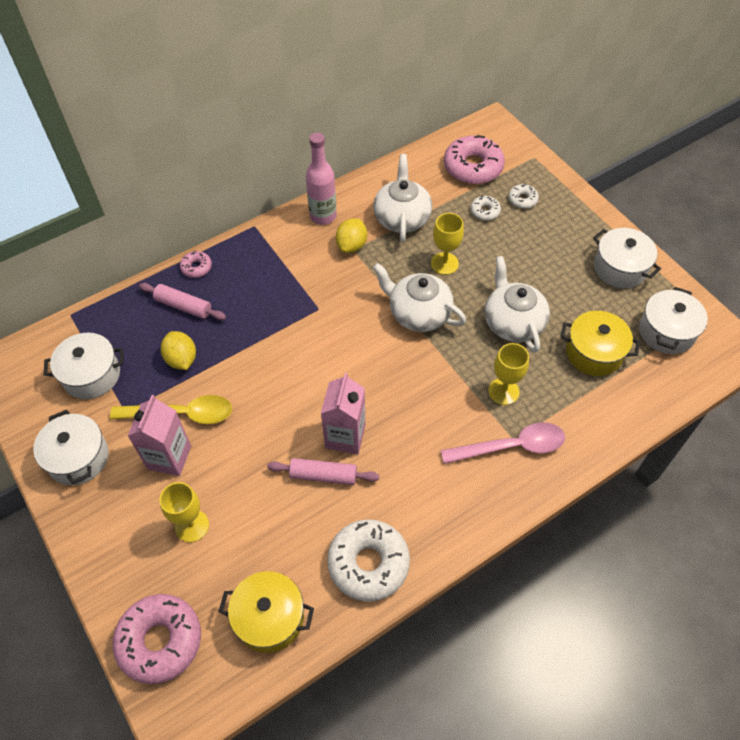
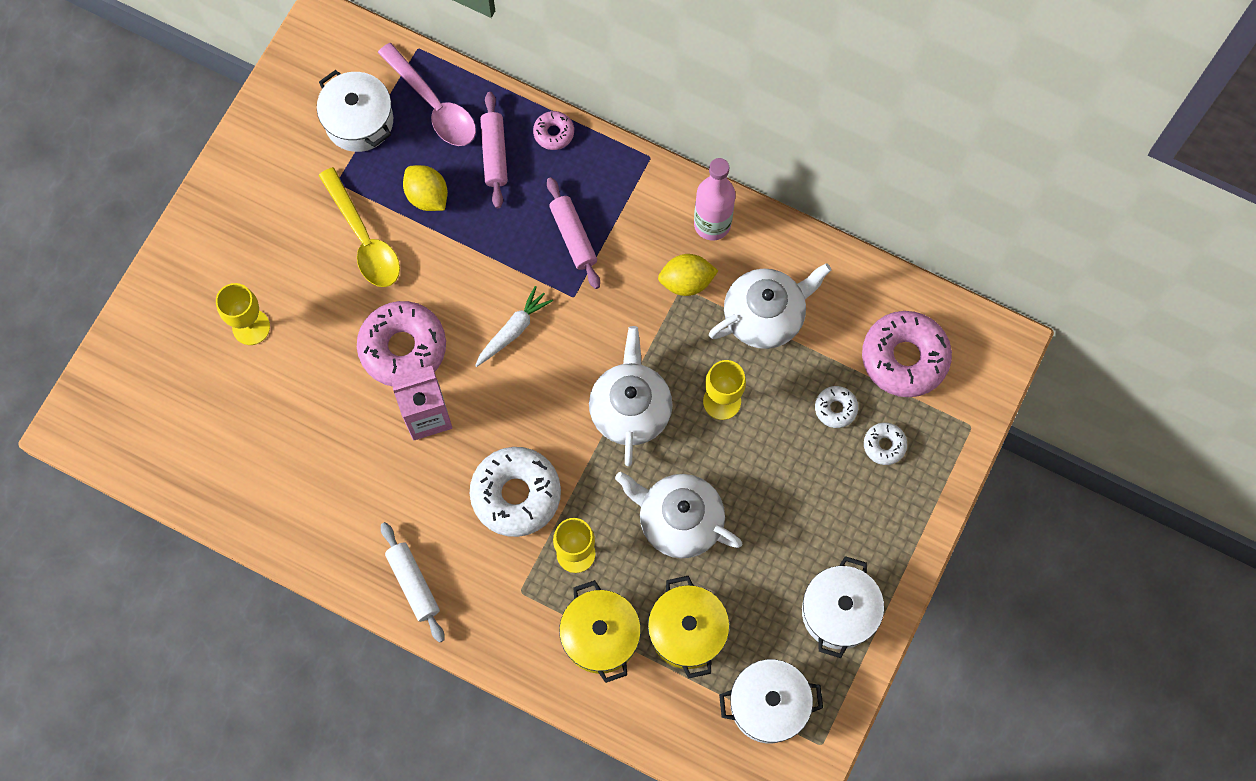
camera: 60 degrees right, 15 degrees up
white pot [33,410,108,485] -> none
pink donut [112,594,201,684] -> pink donut moved to [357,301,446,387]
pink carton [128,395,191,476] -> none
yellow lemon [161,331,196,370] -> yellow lemon turned 75 degrees counterclockwise [403,165,448,211]
yellow pot [219,571,314,653] -> yellow pot moved to [559,580,641,683]
pink rolling pin [267,458,379,485] -> pink rolling pin moved to [547,177,600,289]
white donut [327,519,410,602] -> white donut moved to [470,447,561,537]
pink spoon [441,422,565,464] -> pink spoon moved to [378,43,476,146]
white teapot [485,256,550,353] -> white teapot turned 105 degrees counterclockwise [615,472,742,558]
none -> white rolling pin [381,522,444,643]
none -> white carrot [475,286,553,367]

